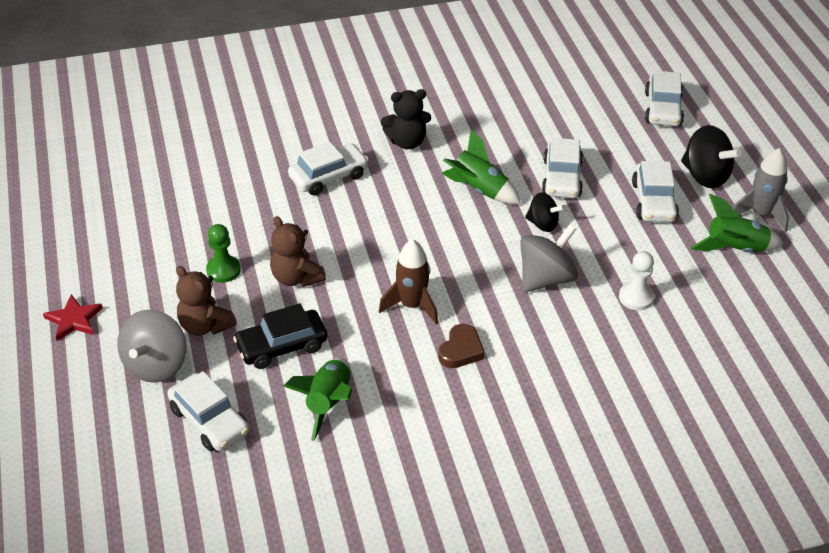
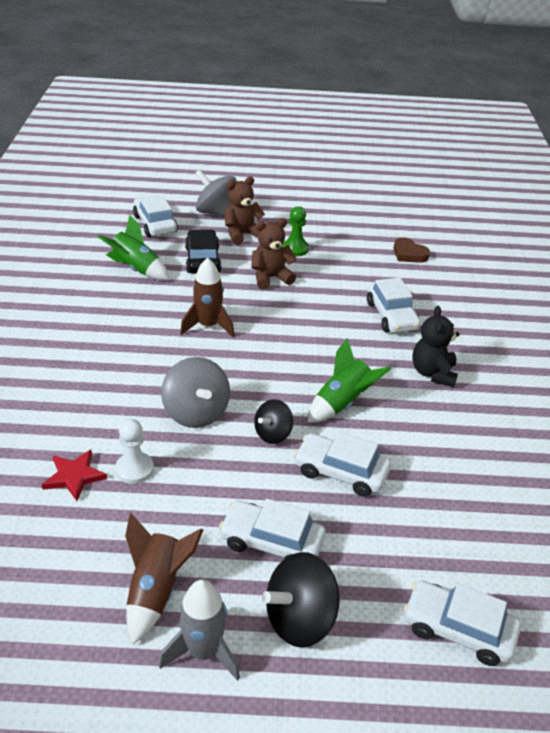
camera: 105 degrees right, 5 degrees down
red star [43,294,103,341] -> red star moved to [42,450,107,501]
white car [167,371,249,451] -> white car turned 90 degrees clockwise [133,195,178,237]
brown heart [438,324,485,368] -> brown heart moved to [393,237,430,263]
green rocket [691,194,784,252] -> brown rocket [125,513,203,644]

